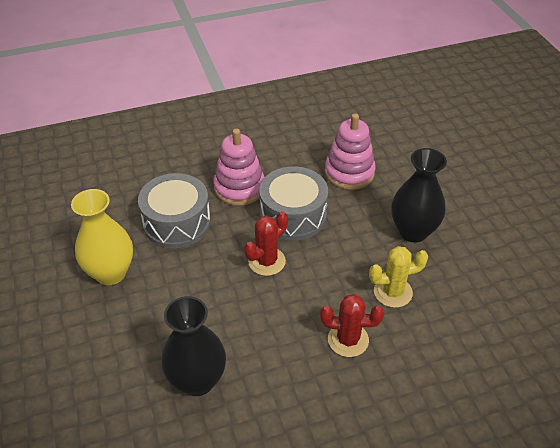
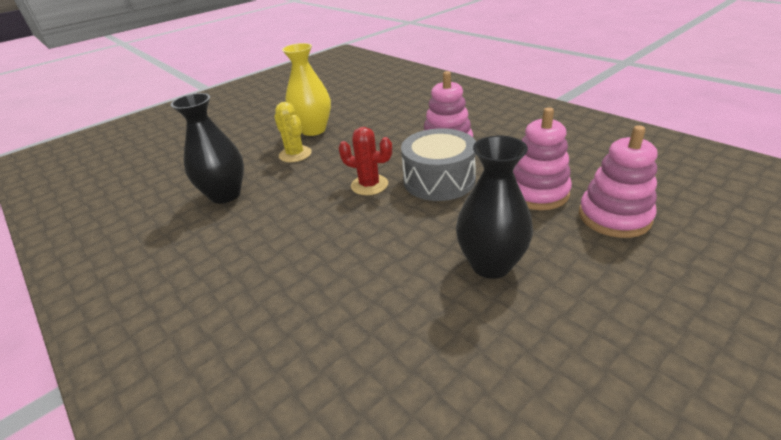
camera: 70 degrees right, 10 degrees down
grey drum [138,173,211,248] -> none
red cactus [320,294,384,357] -> none
yellow cactus [369,246,428,308] -> yellow cactus moved to [274,102,312,163]
none -> pink stacking toy [579,126,657,238]

